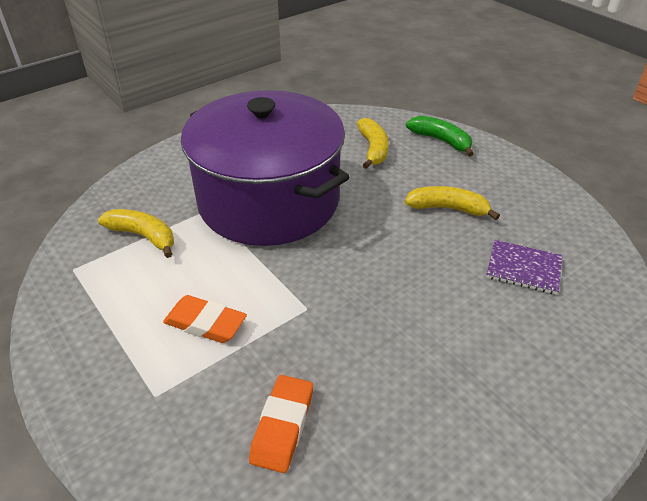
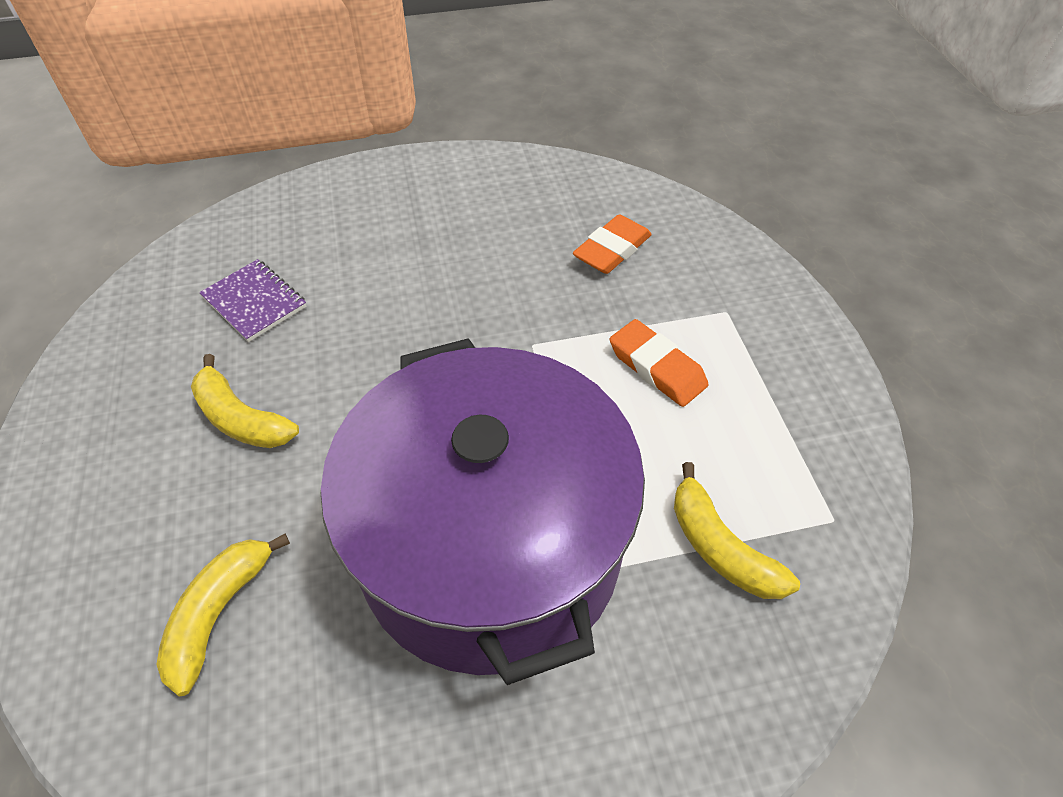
camera: 155 degrees left, 10 degrees up
green banana [406,116,474,156] -> none

